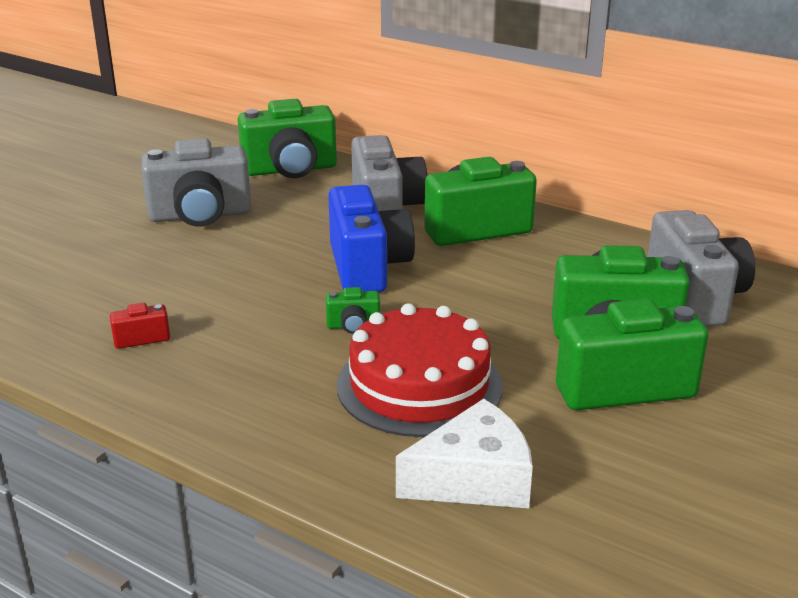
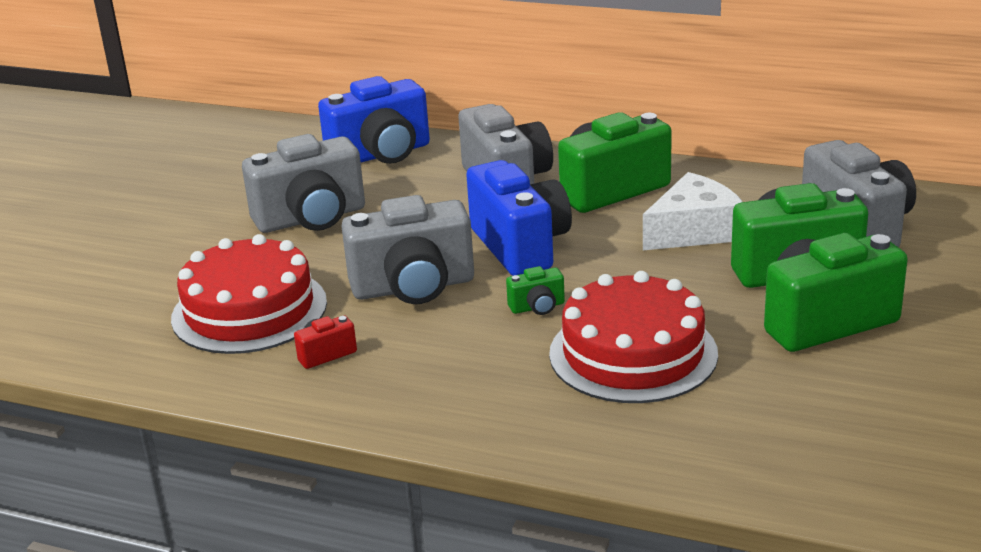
camera: 10 degrees left, 0 degrees up
green camera [238,99,337,178] -> blue camera [318,76,430,164]
white cheese [396,399,533,508] -> white cheese moved to [643,172,743,250]
none -> red cake [171,234,327,354]
none -> grey camera [341,195,474,304]

